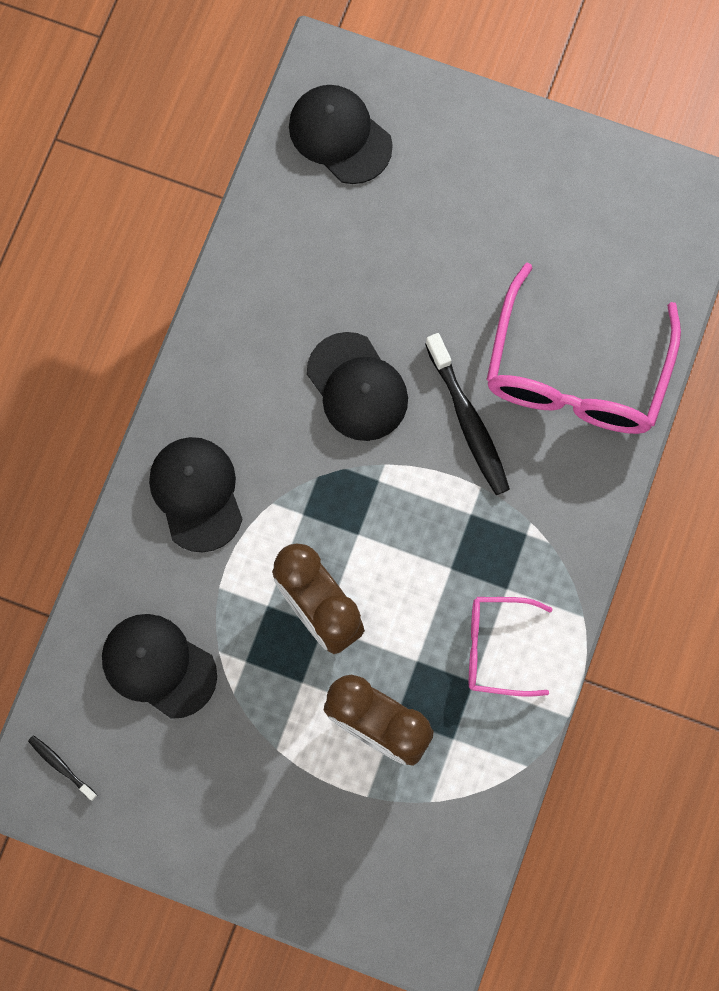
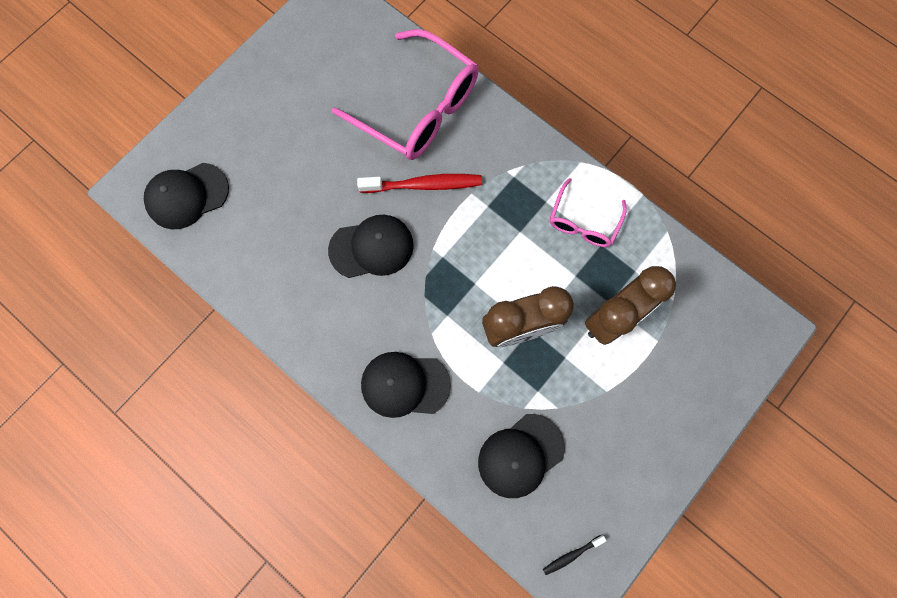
camera: 70 degrees left, 0 degrees up
black toothbrush [425,333,510,495] -> red toothbrush [357,174,482,193]

